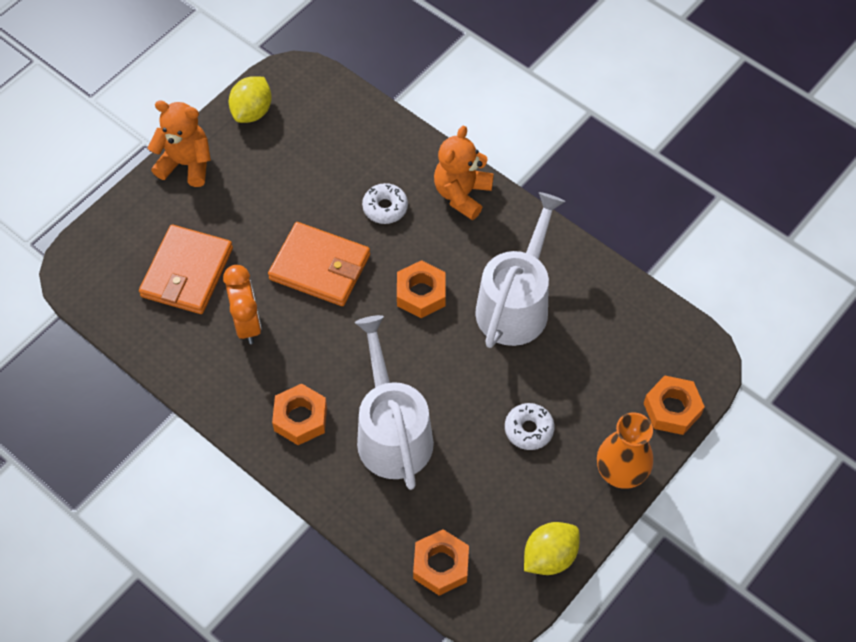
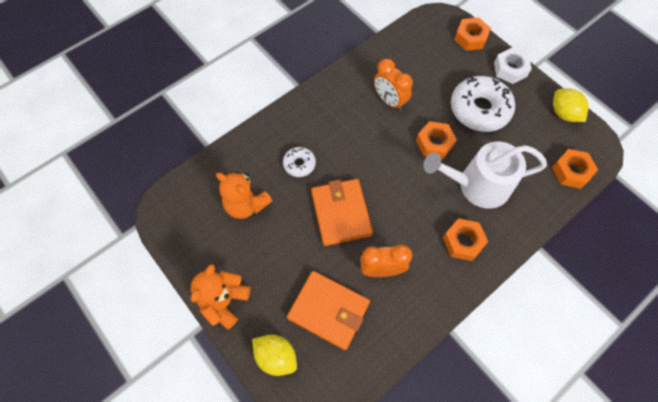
camera: 80 degrees left, 5 degrees up
yellow lemon [229,76,272,123] -> yellow lemon moved to [252,335,297,376]
orange wallet [268,222,370,306] -> orange wallet turned 45 degrees counterclockwise [311,179,373,246]
orange nut [397,260,446,318] -> orange nut moved to [416,121,457,159]
orange teddy bear [434,126,494,220] -> orange teddy bear moved to [216,172,272,219]
white watering can [475,192,565,348] -> orange clock [374,59,413,111]
white donut [505,403,554,450] -> white donut [451,76,515,132], size x1.99
orange vase [597,412,653,489] -> white nut [494,48,532,84]

